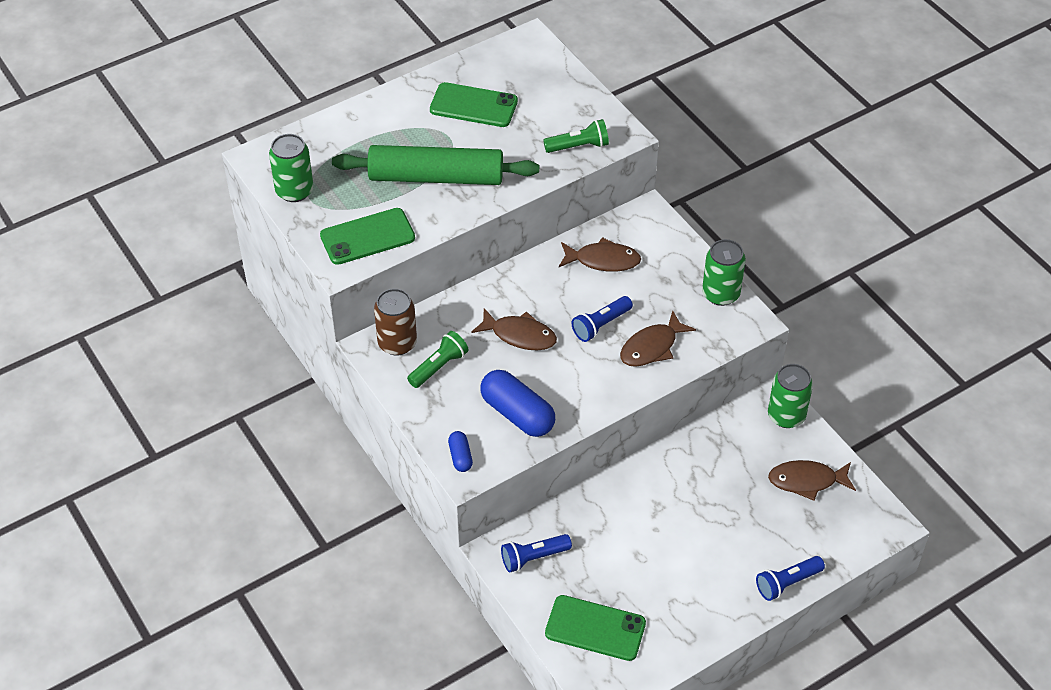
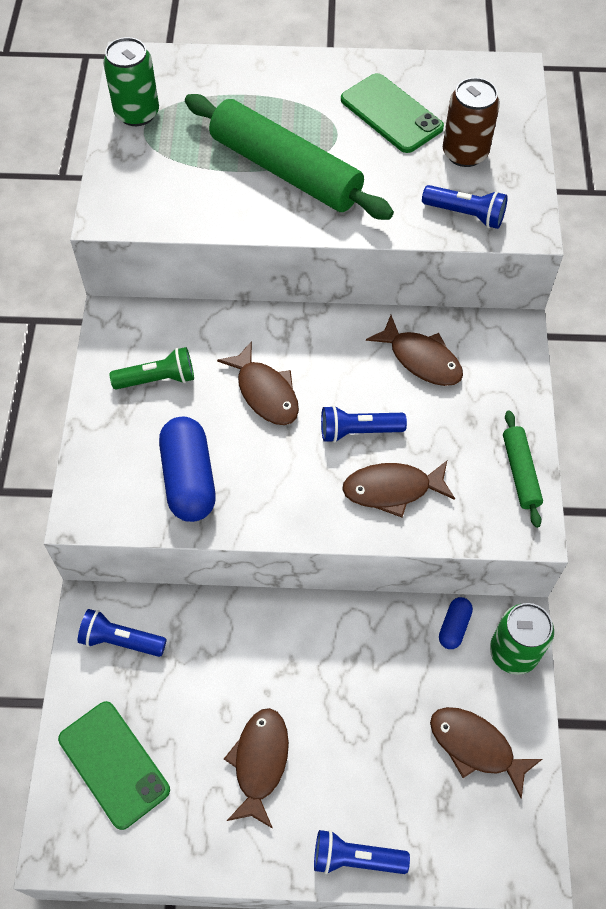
camera: 35 degrees right, 10 degrees up
green phone [320,208,415,265] -> none
brown can [374,289,417,356] -> brown can moved to [443,77,500,167]
blue capsule [448,431,473,472] -> blue capsule moved to [439,597,473,649]
green flashlight [543,119,609,153] -> blue flashlight [422,185,508,229]
green can [702,239,746,306] -> green rolling pin [503,410,543,528]
none -> brown fish [224,708,289,829]

